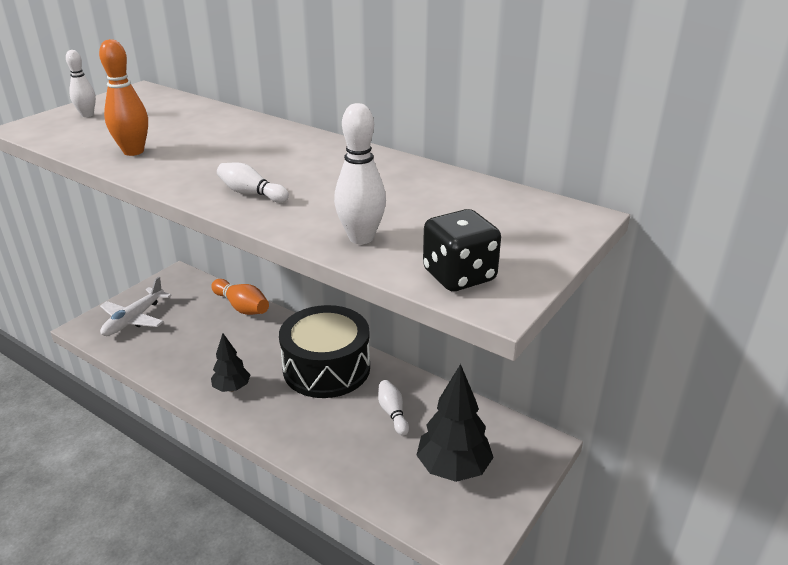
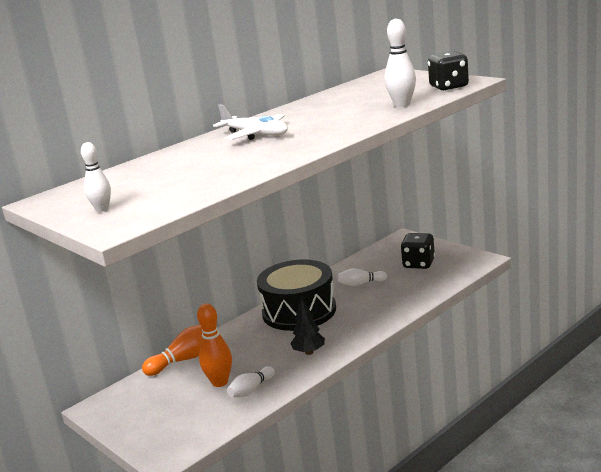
camera: 75 degrees left, 10 degrees down
orange bowling pin [99,39,148,156] -> orange bowling pin moved to [197,303,232,387]
white plane [100,277,171,336] -> white plane moved to [213,105,288,140]
white bowling pin [217,163,289,203] -> white bowling pin moved to [227,366,275,397]
black tree [416,364,494,482] -> black dice [401,233,435,269]

